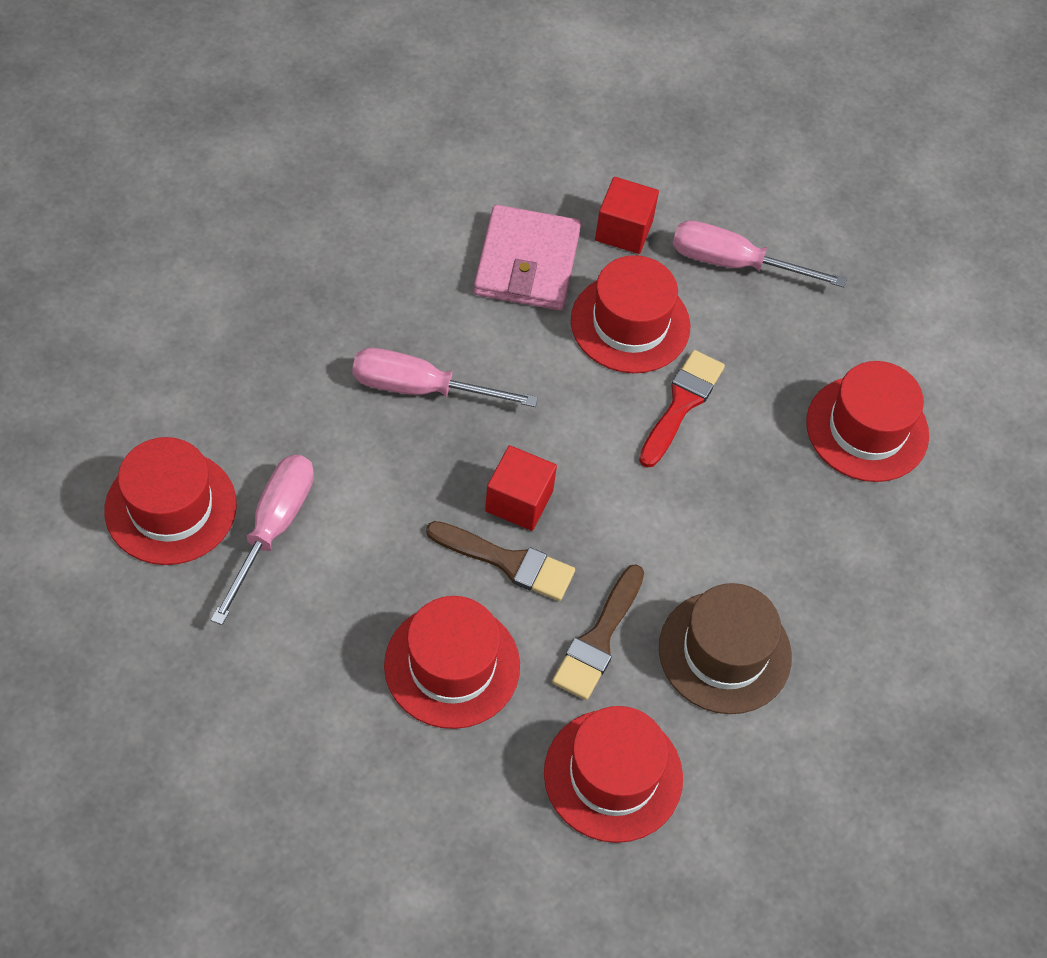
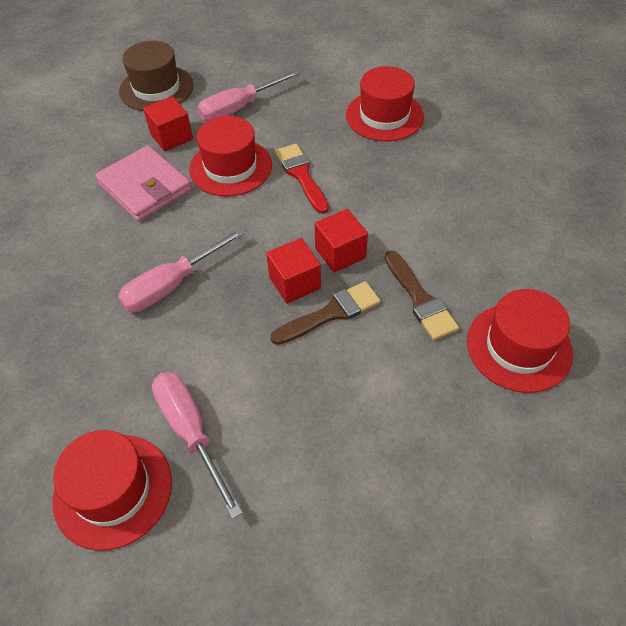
camera: 45 degrees left, 5 degrees down
red hat [384,596,520,729] -> none
brown hat [659,583,792,714] -> brown hat moved to [119,41,194,111]
none -> red cube [315,209,368,273]

